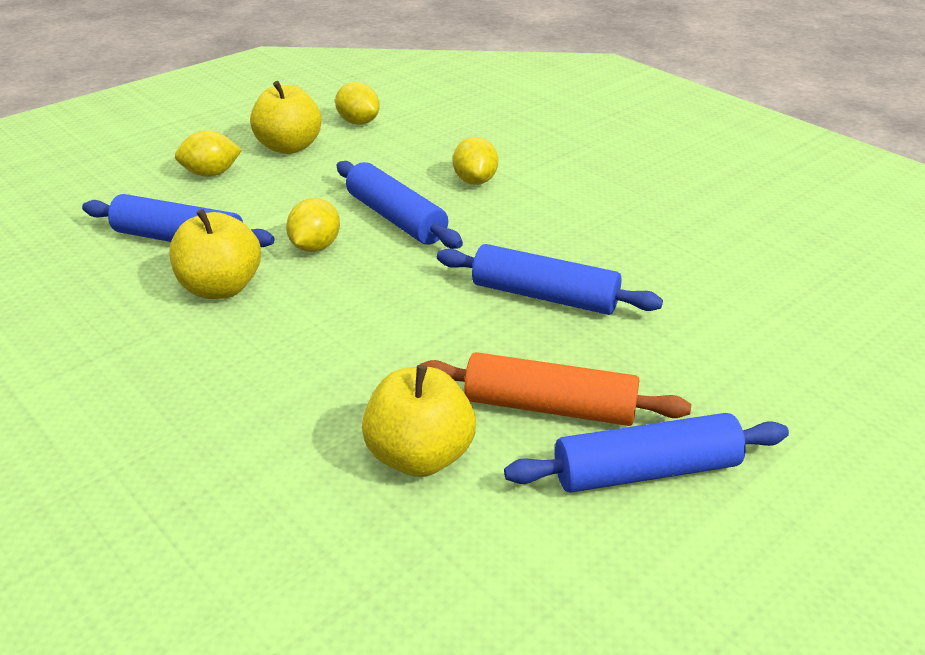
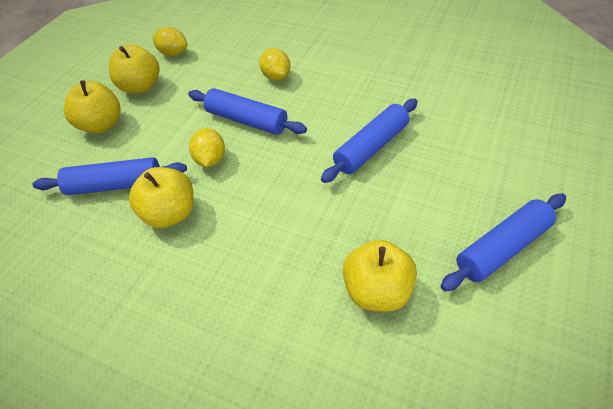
camera: 20 degrees left, 15 degrees up
yellow lemon [175,131,242,177] -> yellow apple [64,80,121,133]
orange rolling pin [419,352,691,426] -> none
blue rolling pin [437,244,663,315] -> blue rolling pin turned 45 degrees counterclockwise [321,99,418,183]

